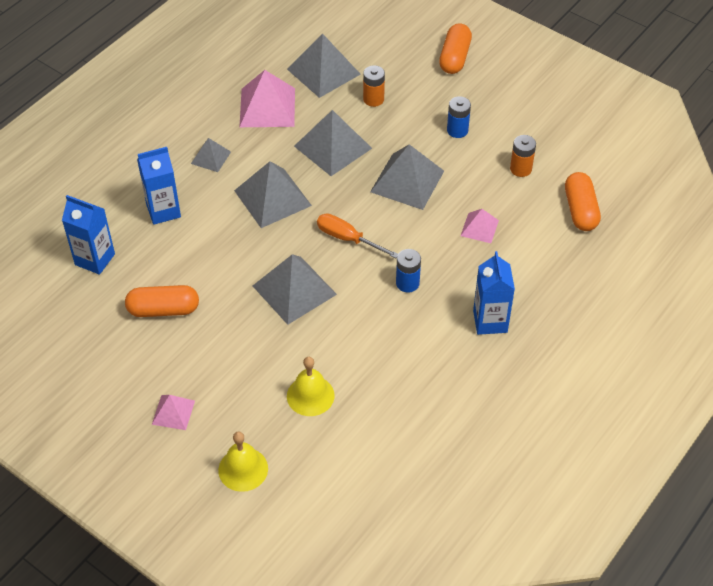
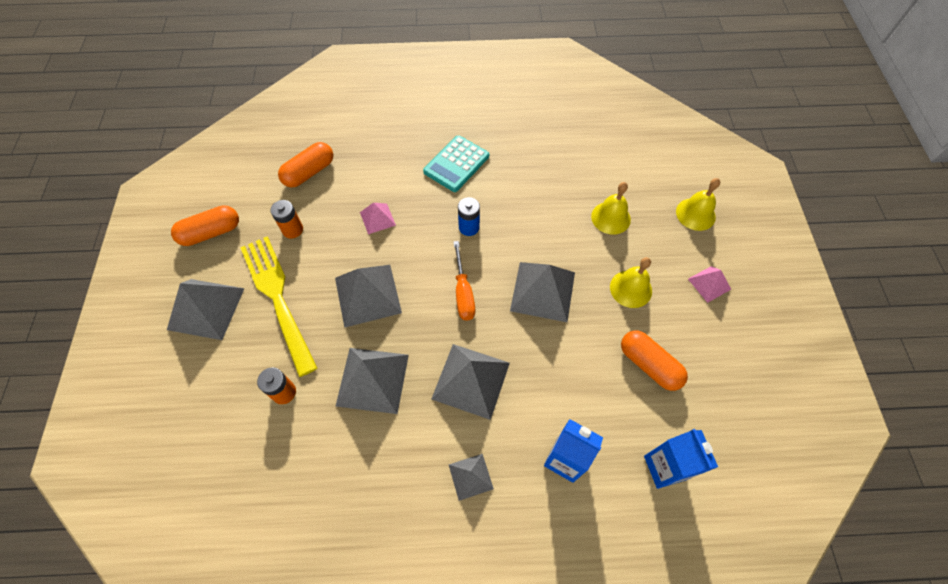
camera: 130 degrees left, 10 degrees up
pink pyramid [239,70,295,127] -> none
grey pyramid [287,34,361,98] -> grey pyramid moved to [167,279,245,340]
orange capsule [439,23,472,74] -> orange capsule moved to [171,205,239,246]
blue battery [447,96,471,138] -> yellow fork [240,236,317,377]
blue carton [473,251,515,335] -> turquoise calculator [423,135,489,192]
none -> yellow bell [610,257,652,308]

